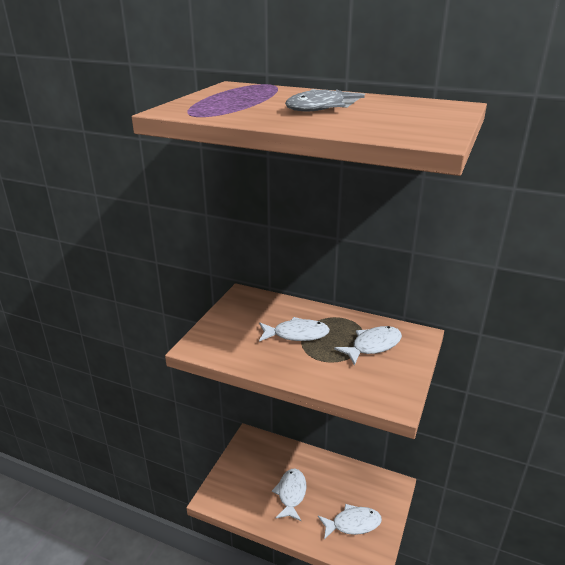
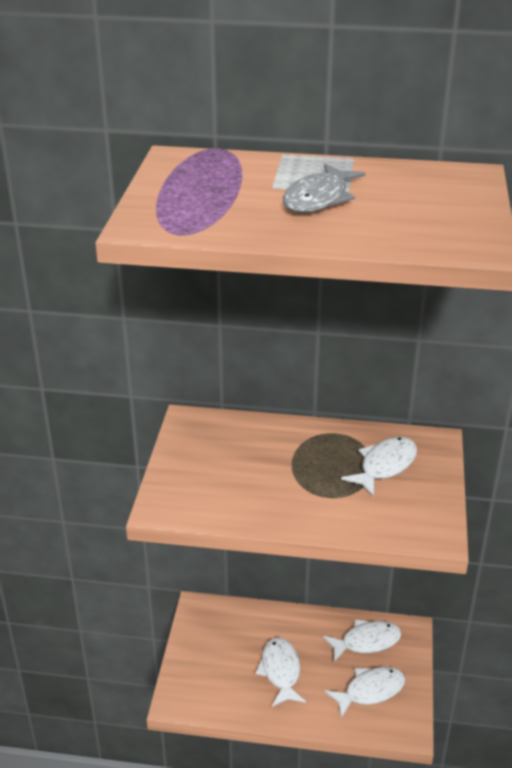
camera: 15 degrees left, 5 degrees up
white fish [259,317,330,342] -> white fish moved to [323,619,402,662]

